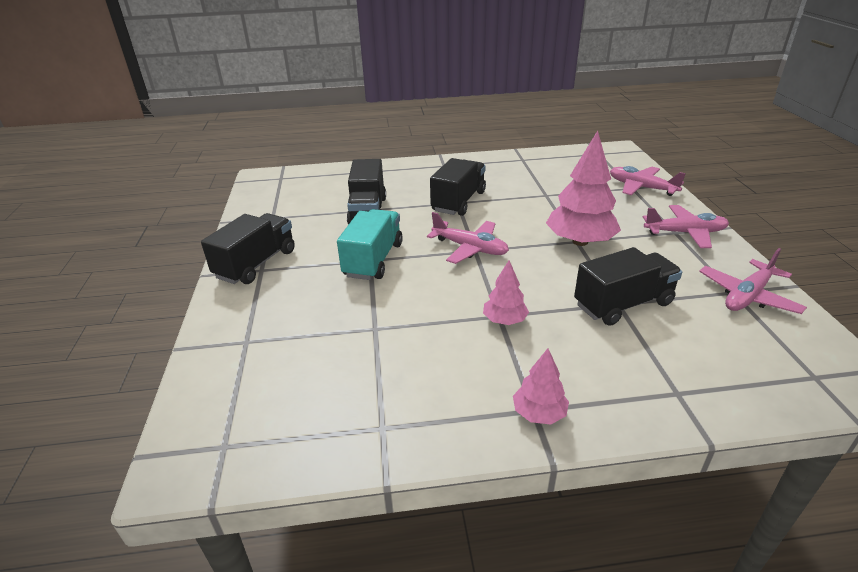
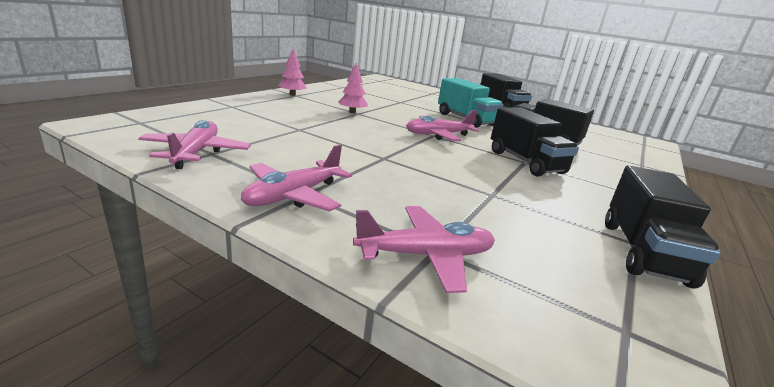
camera: 125 degrees right, 10 degrees down
pink tree [546,131,621,246] -> none
black truck [574,247,682,326] -> black truck moved to [605,165,721,288]

